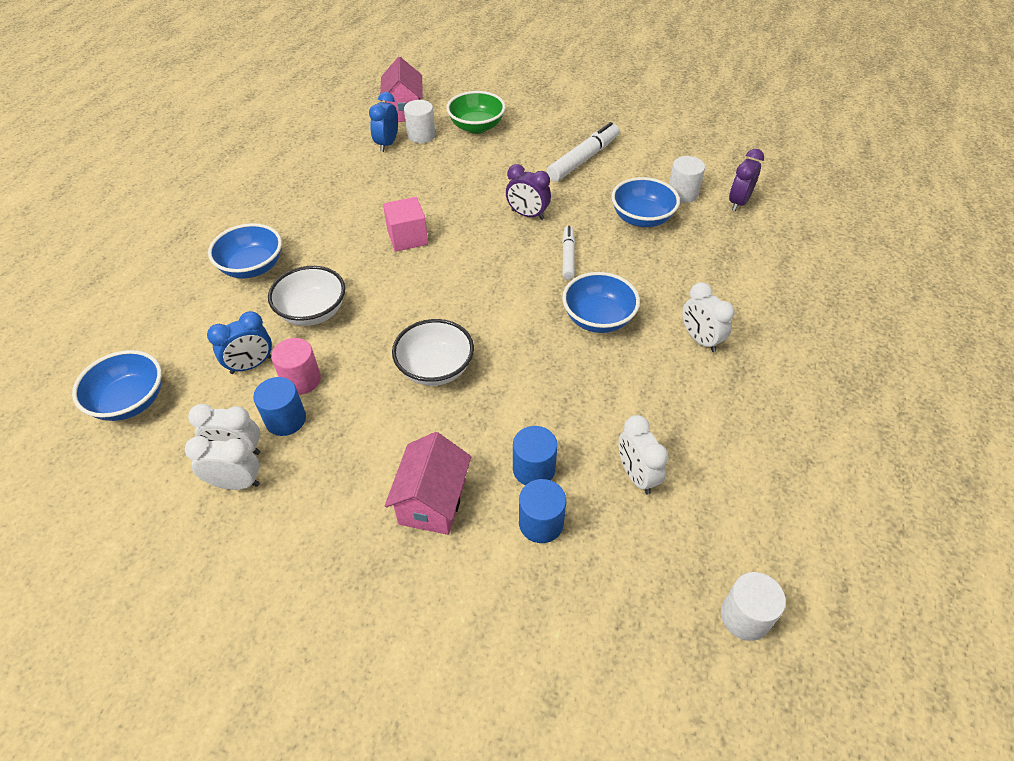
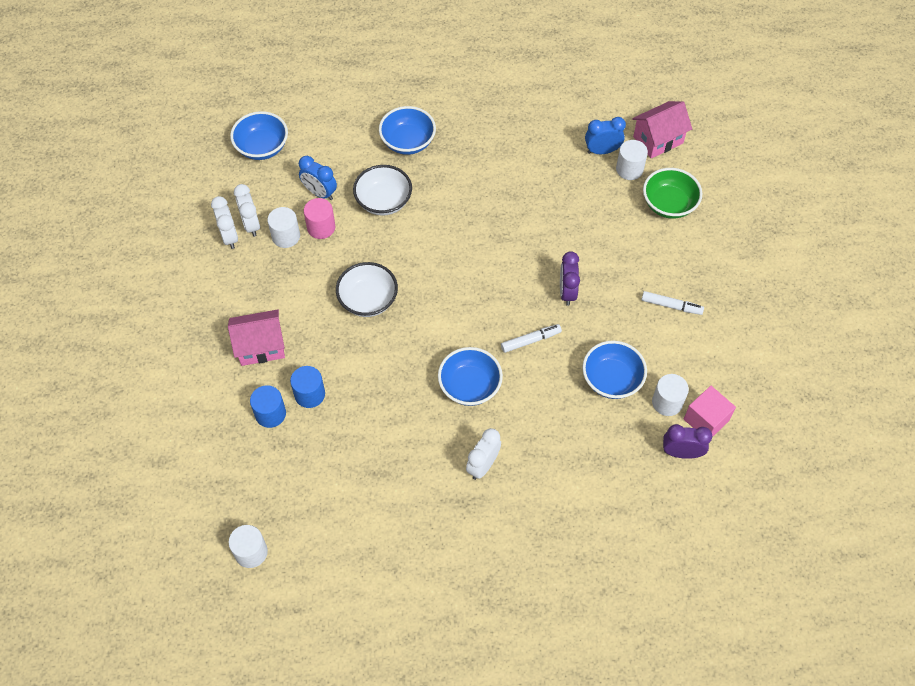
camera: 65 degrees right, 10 degrees up
blue cylinder [253,377,306,436] -> white cylinder [267,207,300,248]
pink cube [383,197,428,252] -> pink cube moved to [684,386,736,437]
white marker [547,122,619,182] -> white marker [641,291,704,315], size x0.61
white clock [619,415,669,494] -> none

